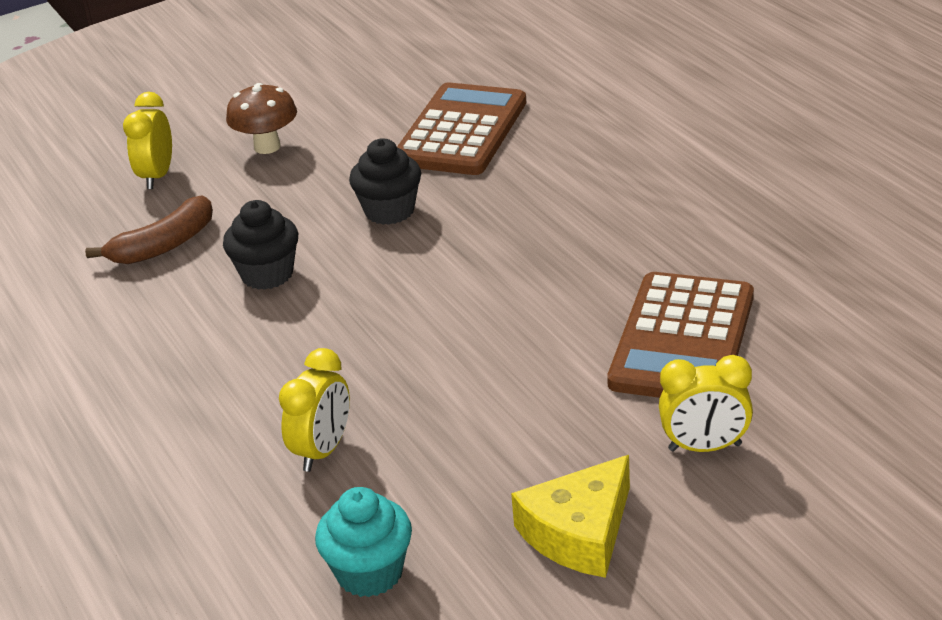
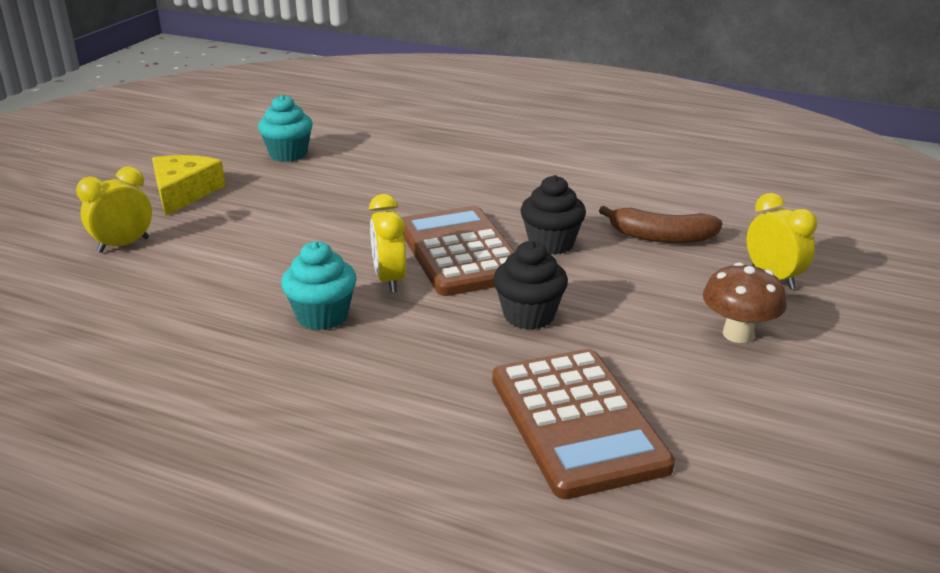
camera: 140 degrees right, 5 degrees down
brown banana [85,196,213,264] -> brown banana turned 90 degrees counterclockwise [599,206,723,243]
yellow clock [279,348,350,472] -> yellow clock moved to [369,194,406,293]
brown calculator [607,272,754,398] -> brown calculator moved to [402,206,515,296]
none -> turquoise cupcake [281,241,357,330]

